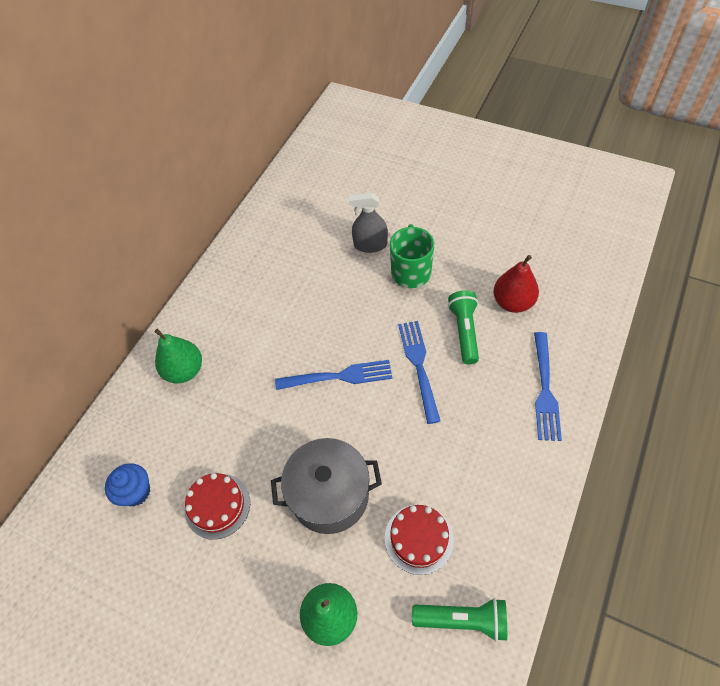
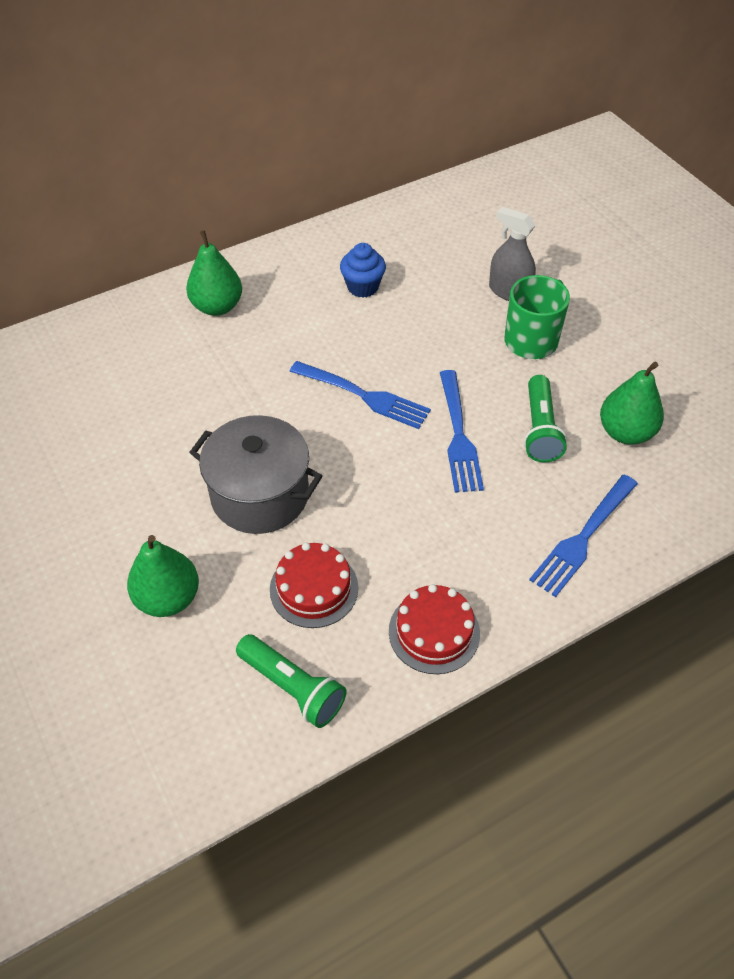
camera: 30 degrees right, 5 degrees down
blue cupcake [105,463,150,506] -> blue cupcake moved to [340,243,386,298]
red cake [185,473,250,540] -> red cake moved to [389,584,480,674]
blue fork [398,321,440,424] -> blue fork turned 150 degrees clockwise [440,370,484,493]
green flashlight [448,290,479,364] -> green flashlight turned 150 degrees clockwise [524,375,567,462]
red pear [493,255,539,313] -> green pear [600,361,664,445]

